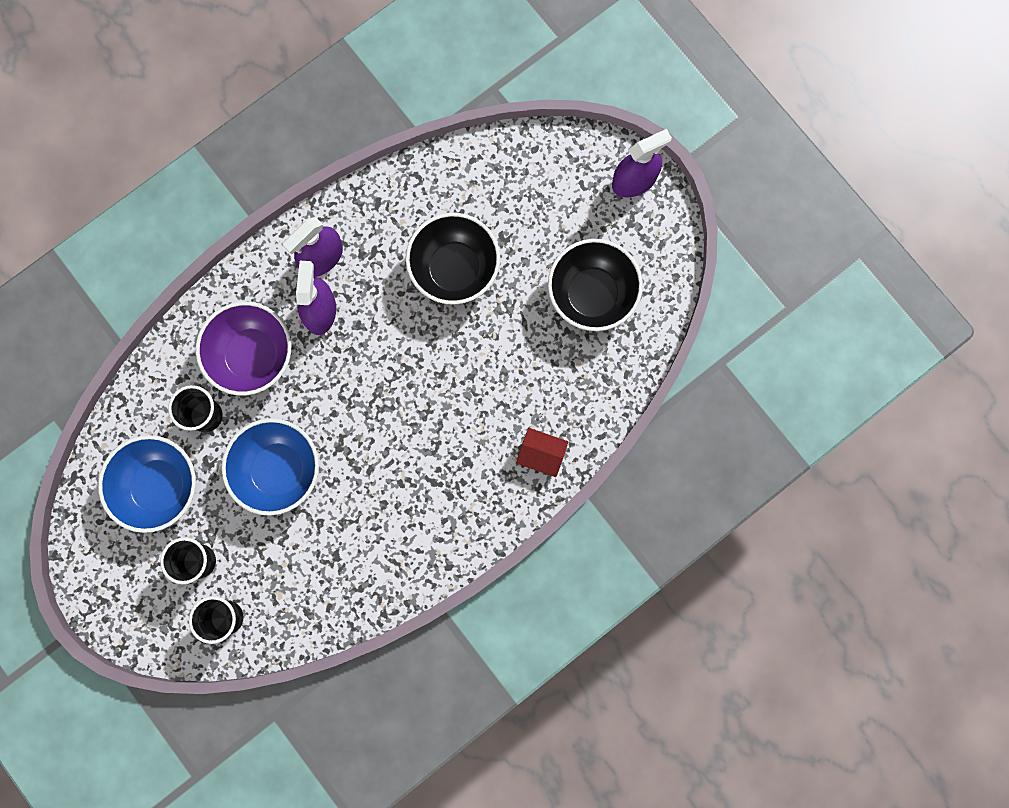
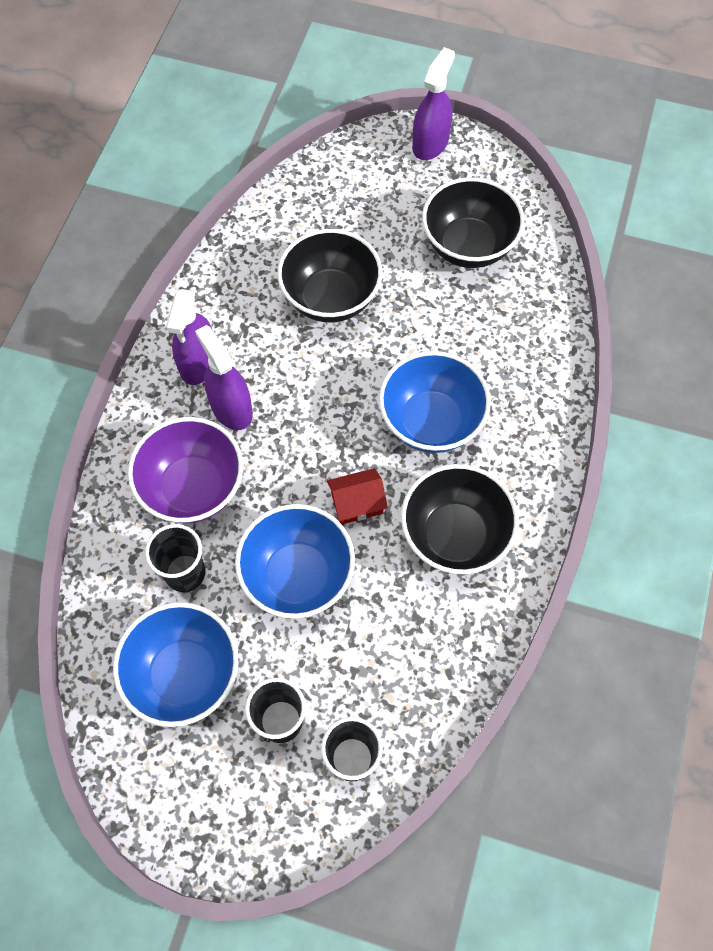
camera: 35 degrees left, 15 degrees down
red house [516,428,568,477] -> red house moved to [327,468,388,524]
none -> blue bowl [379,351,491,453]
none -> black bowl [401,464,519,574]

